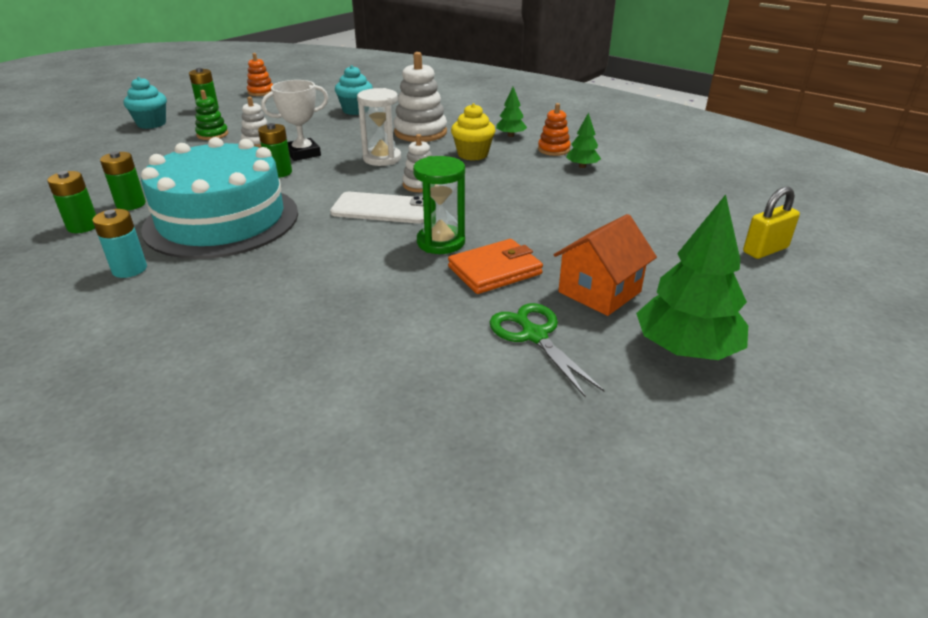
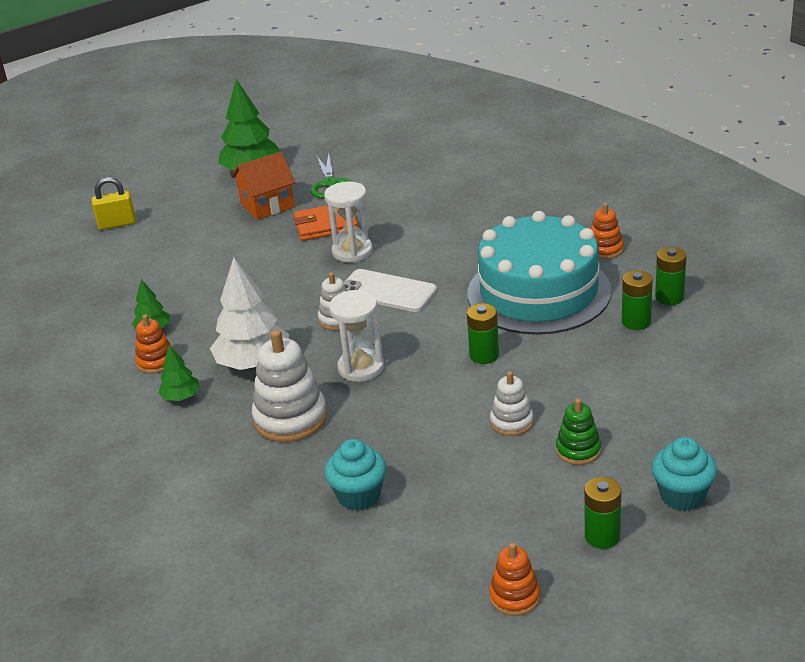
camera: 160 degrees left, 0 degrees up
turquoise battery [92,209,147,278] -> orange stacking toy [591,203,624,259]
white trophy [261,80,328,161] -> none
green hourglass [413,156,465,254] -> white hourglass [324,181,373,263]
yellow cupcake [451,103,495,161] -> white tree [210,257,289,370]

